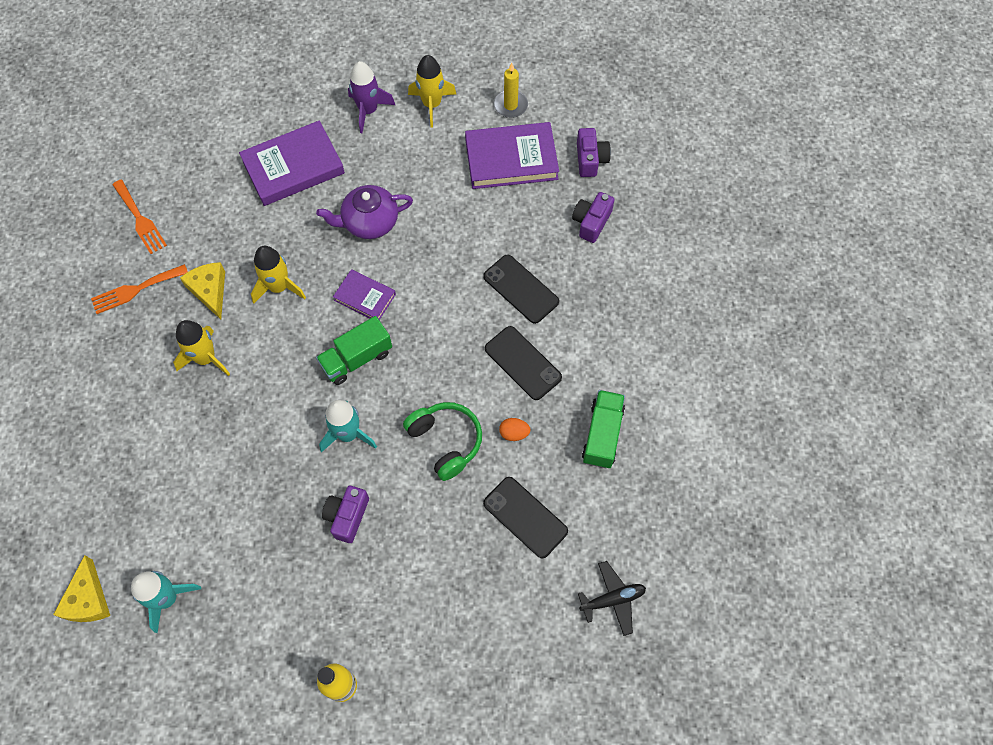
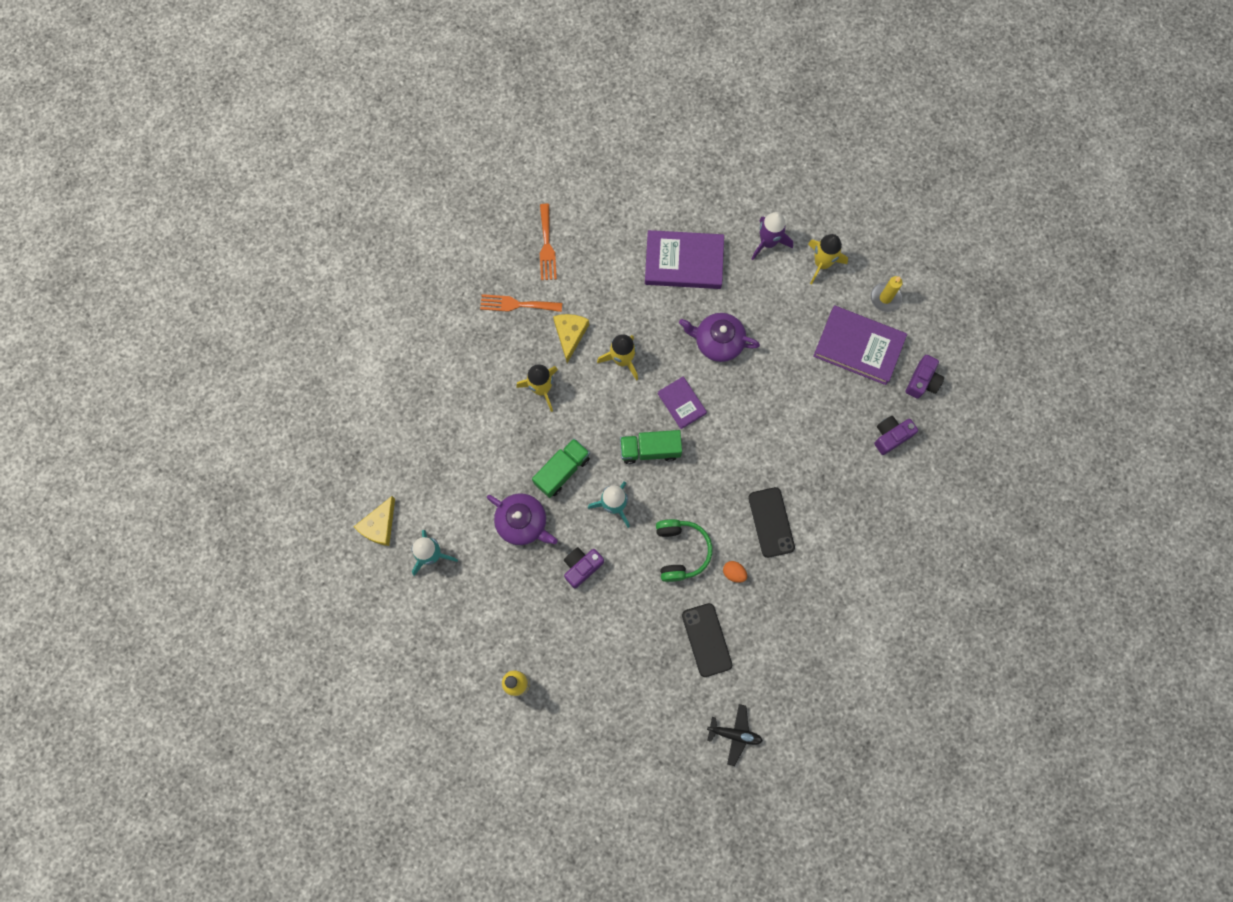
camera: 30 degrees right, 10 degrees up
black phone [483,255,559,324] -> none
green truck [582,390,625,468] -> green truck moved to [532,438,590,498]
none -> purple teapot [487,493,558,545]

